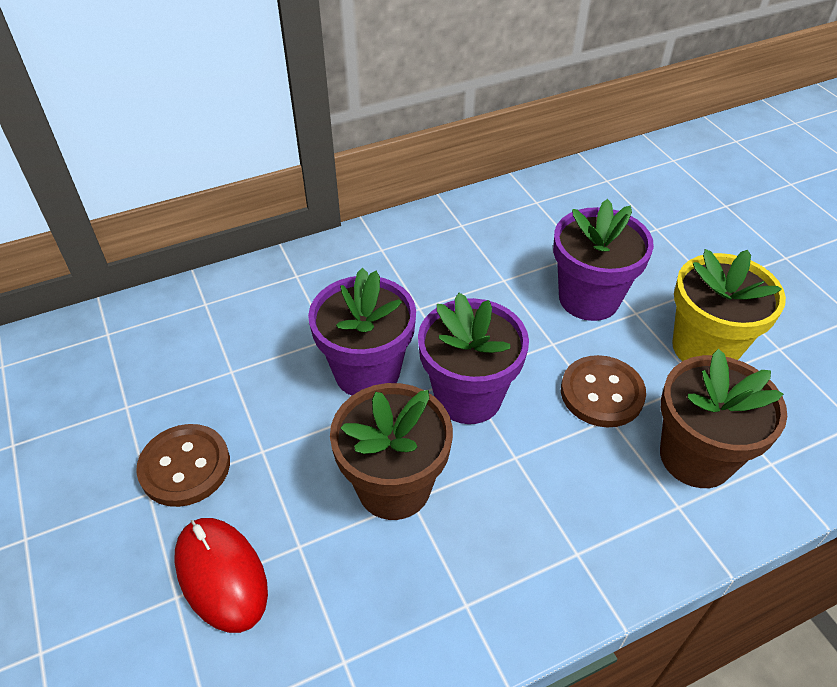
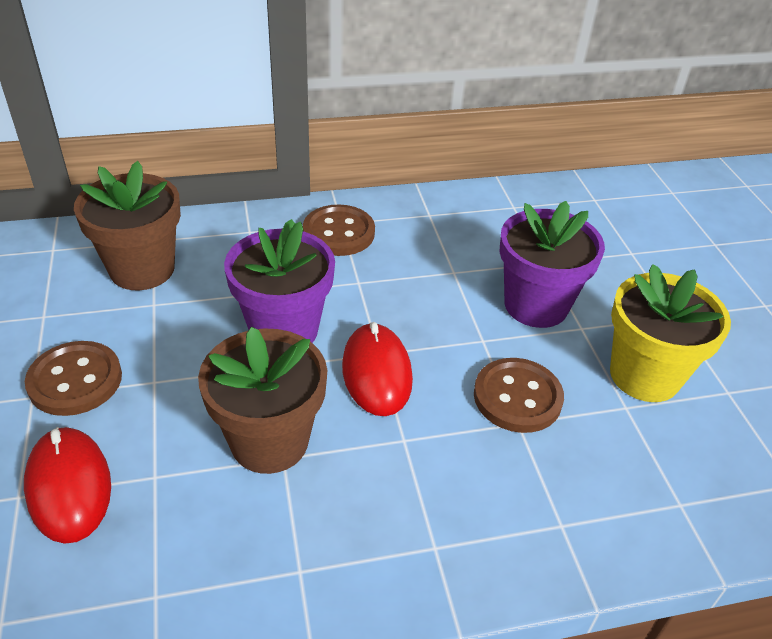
camera: 10 degrees right, 5 degrees down
purple flower pot [418,293,529,424] -> red mouse [342,322,413,416]
brown flower pot [660,349,787,488] -> brown flower pot moved to [74,161,181,290]
none -> brown button [303,204,375,256]

